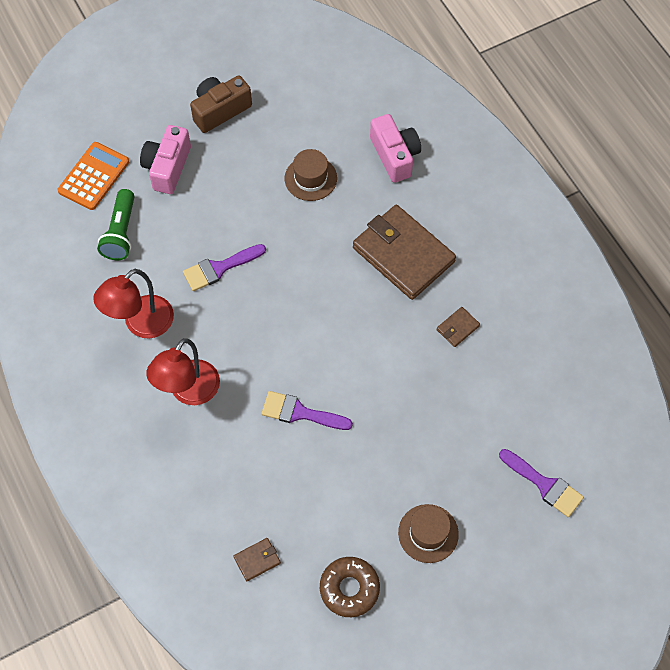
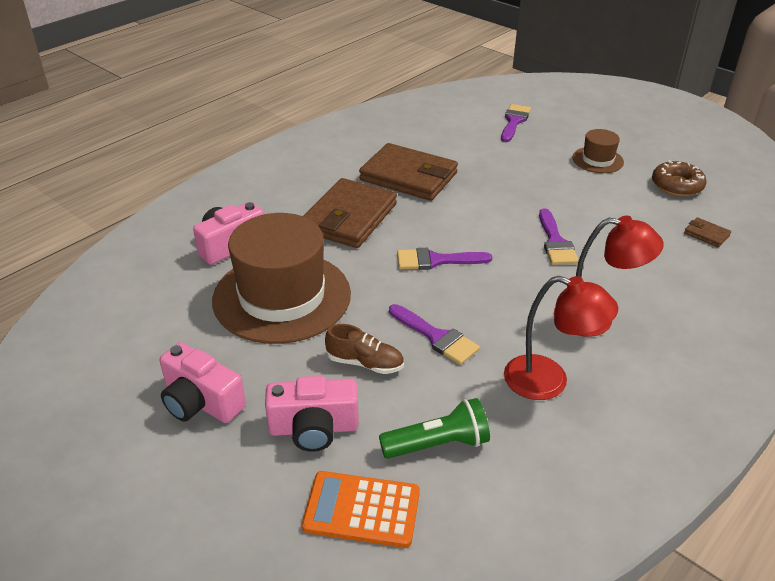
camera: 110 degrees left, 25 degrees down
brown camera [190,75,252,133] -> pink camera [160,342,246,423]
brown hat [285,149,337,201] -> brown hat [212,213,351,344], size x2.15
brown wallet [436,307,480,347] -> brown wallet [359,143,458,201], size x2.43
none -> brown shoe [325,324,404,374]
none -> purple brush [397,248,492,270]

